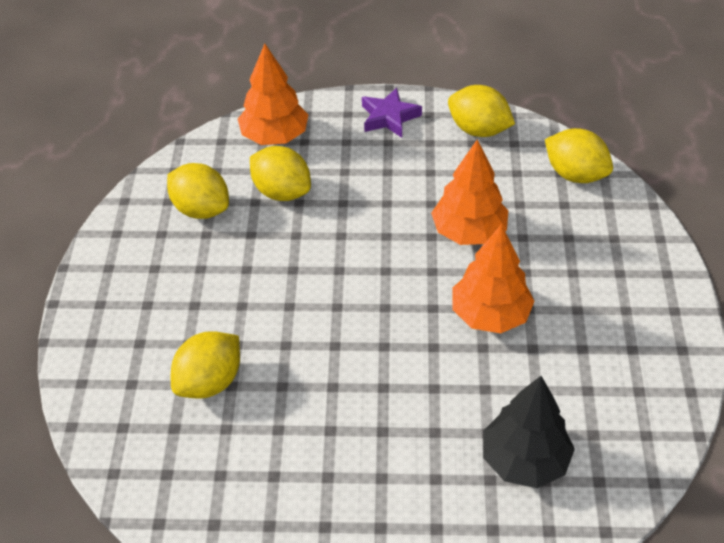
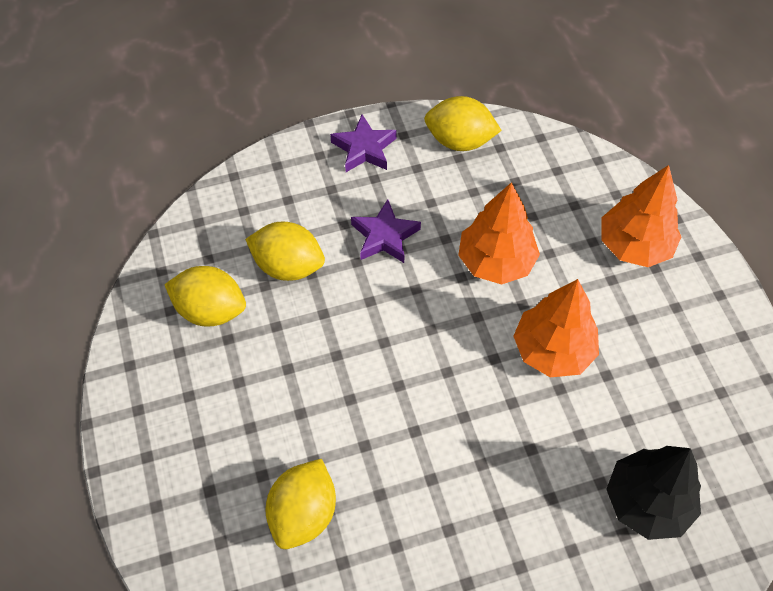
camera: 20 degrees left, 10 degrees up
orange tree [238,44,309,145] -> orange tree moved to [601,165,681,267]
yellow lemon [545,128,613,183] -> none
none -> purple star [351,199,421,263]

